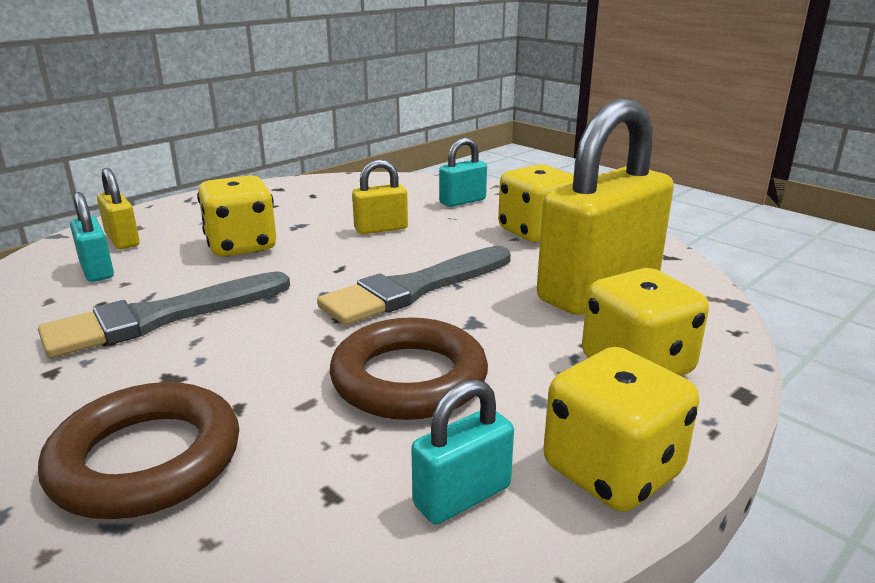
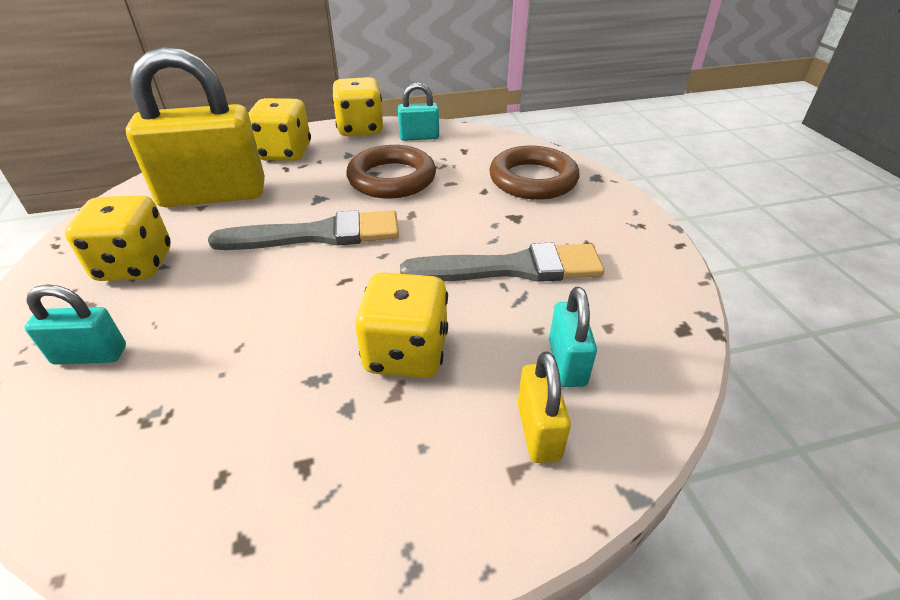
camera: 150 degrees left, 15 degrees up
yellow padlock [352,159,408,234] -> none

